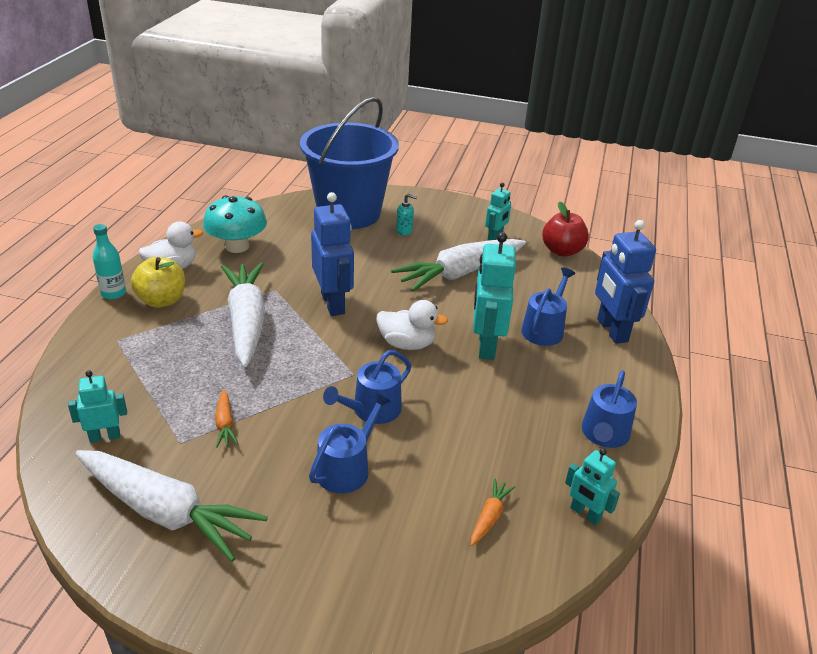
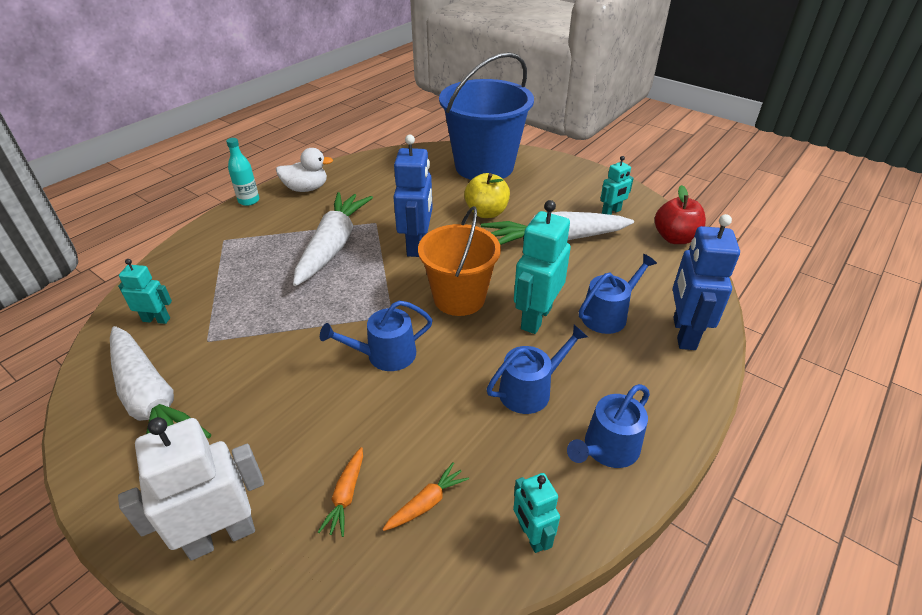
camera: 25 degrees right, 5 degrees up
yellow apple [131,257,185,308] -> yellow apple moved to [464,173,510,218]
turquoise mushroom [203,195,267,253] -> none
orange carrot [215,389,238,448] -> orange carrot moved to [318,447,363,537]
blue watering can [309,392,391,494] -> blue watering can moved to [486,325,588,414]
white duck [377,300,448,350] -> orange bucket [418,206,501,316]
turquoise soap dispenser [396,194,417,235] -> none
none -> white robot [118,417,264,561]

